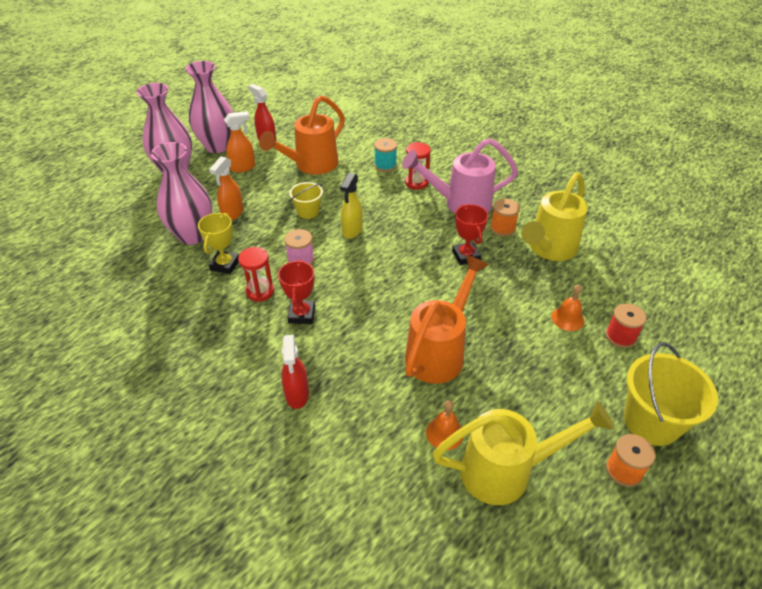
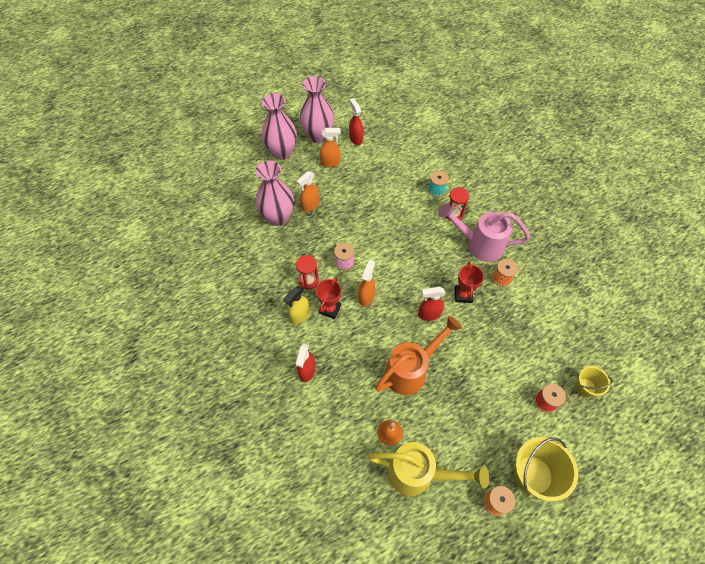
camera: 20 degrees right, 15 degrees up
yellow trophy [198,213,239,274] -> none
orange watering can [259,95,345,175] -> none
yellow bucket [289,182,323,219] -> yellow bucket moved to [576,366,612,397]
yellow spray bottle [340,173,363,239] -> yellow spray bottle moved to [283,286,310,324]
yellow watering can [521,172,588,261] -> none
orange bell [552,285,584,331] -> none
none -> orange spray bottle [358,259,375,306]
none -> red spray bottle [418,287,445,321]

